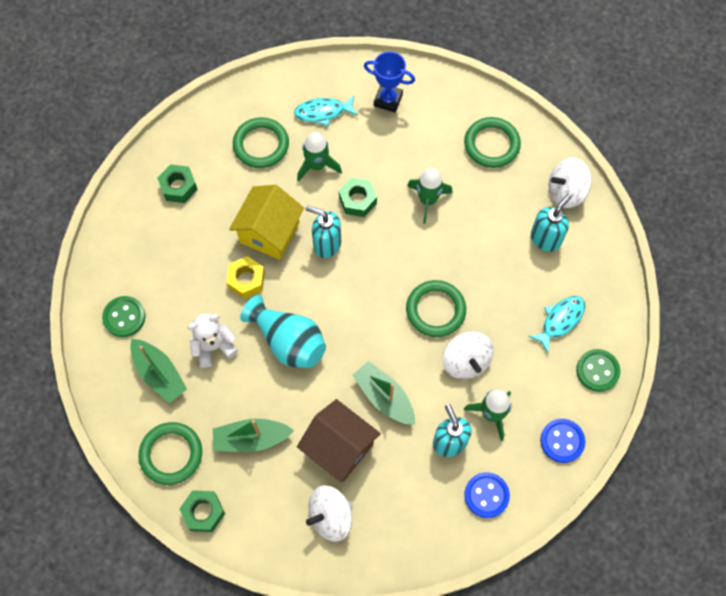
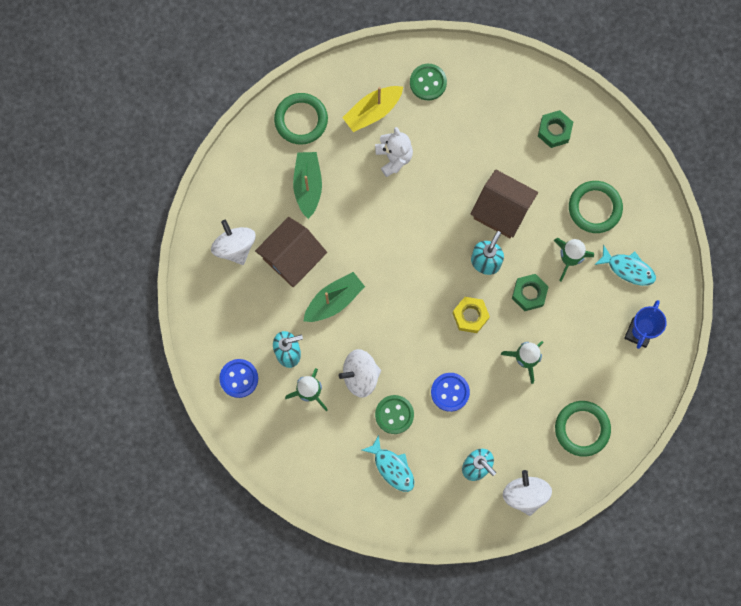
camera: 95 degrees right, 10 degrees up
green boat [130,339,187,403] -> yellow boat [342,86,403,132]
green nut [180,490,225,532] -> none
yellow nut [226,256,265,299] -> yellow nut moved to [452,297,490,333]
yellow house [229,185,304,260] -> brown house [471,170,538,238]
turquoise vase [240,295,326,368] -> none
turquoise fish [294,96,358,126] -> turquoise fish turned 120 degrees clockwise [594,245,656,286]
green ring [406,280,466,337] -> none
blue button [540,419,585,463] -> blue button moved to [431,373,470,412]
green button [576,349,620,392] -> green button moved to [375,395,414,434]

